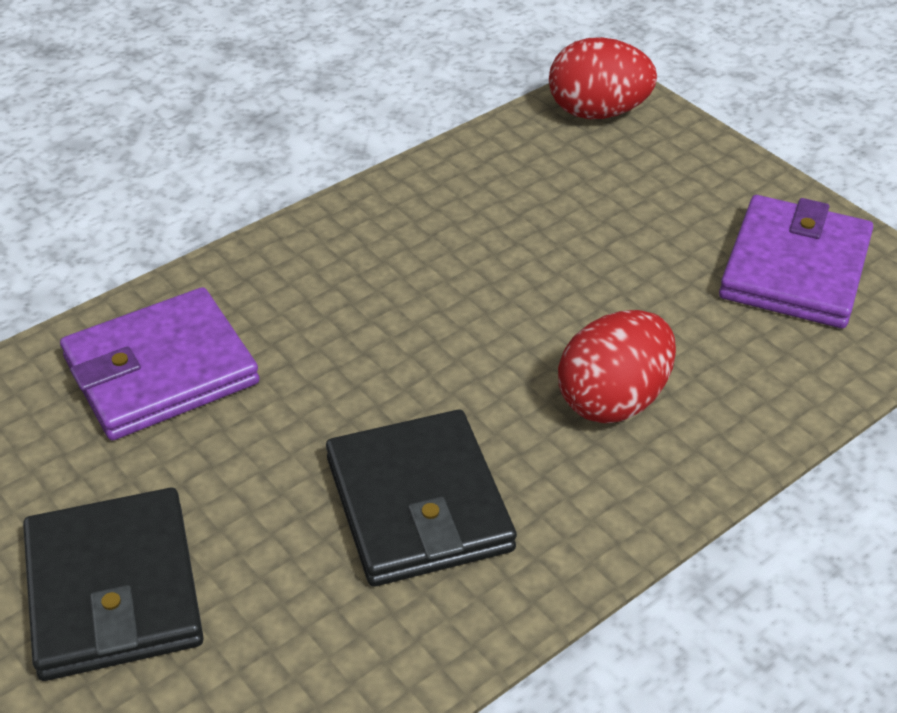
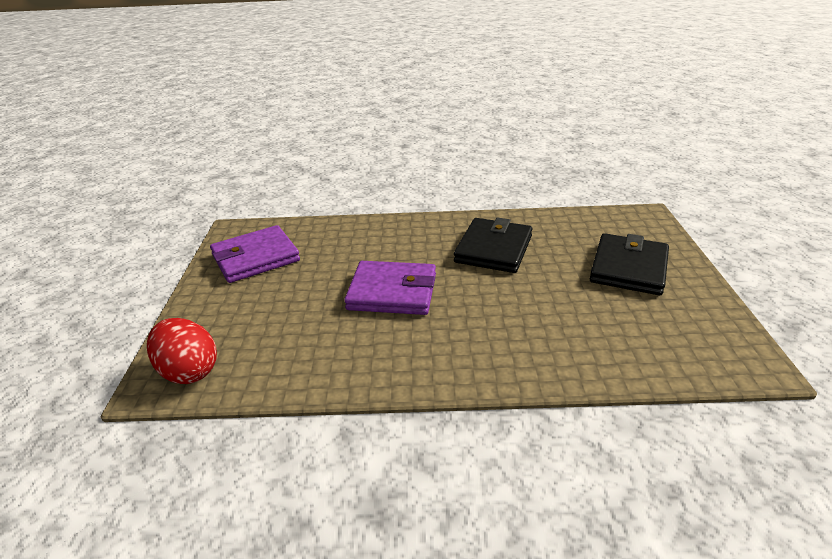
camera: 140 degrees left, 10 degrees down
purple wallet [60,287,260,441] -> purple wallet moved to [344,261,436,315]
red egg [558,310,676,423] -> none

